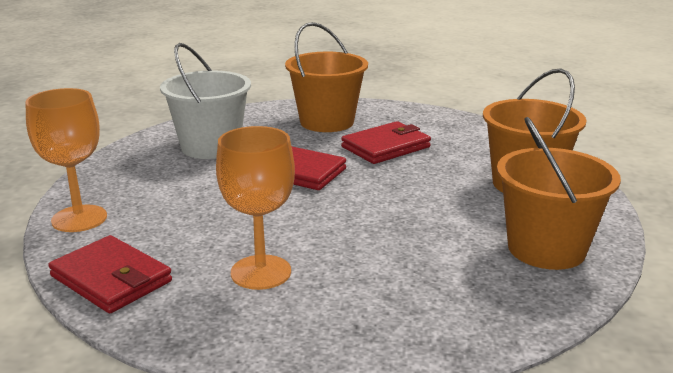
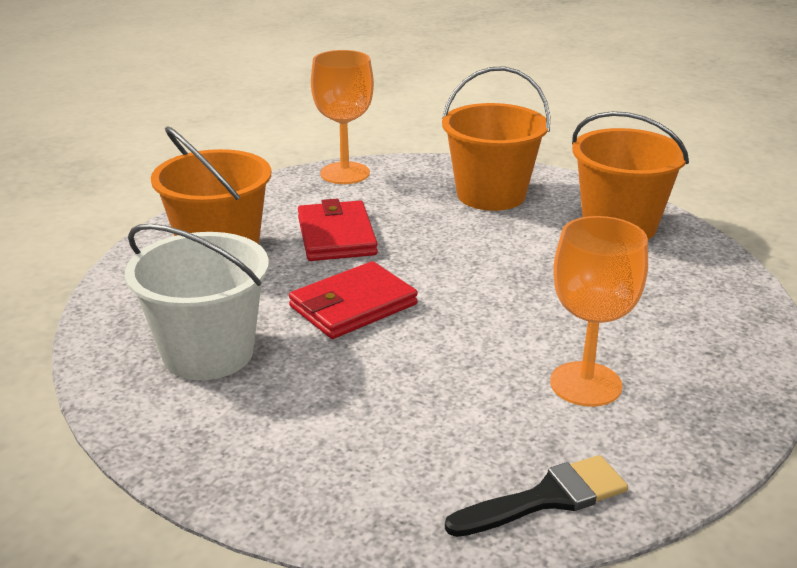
camera: 65 degrees left, 5 degrees up
orange goblet [25,88,107,232] -> orange goblet moved to [311,50,374,184]
red wallet [48,235,172,313] -> black brush [445,455,628,537]

